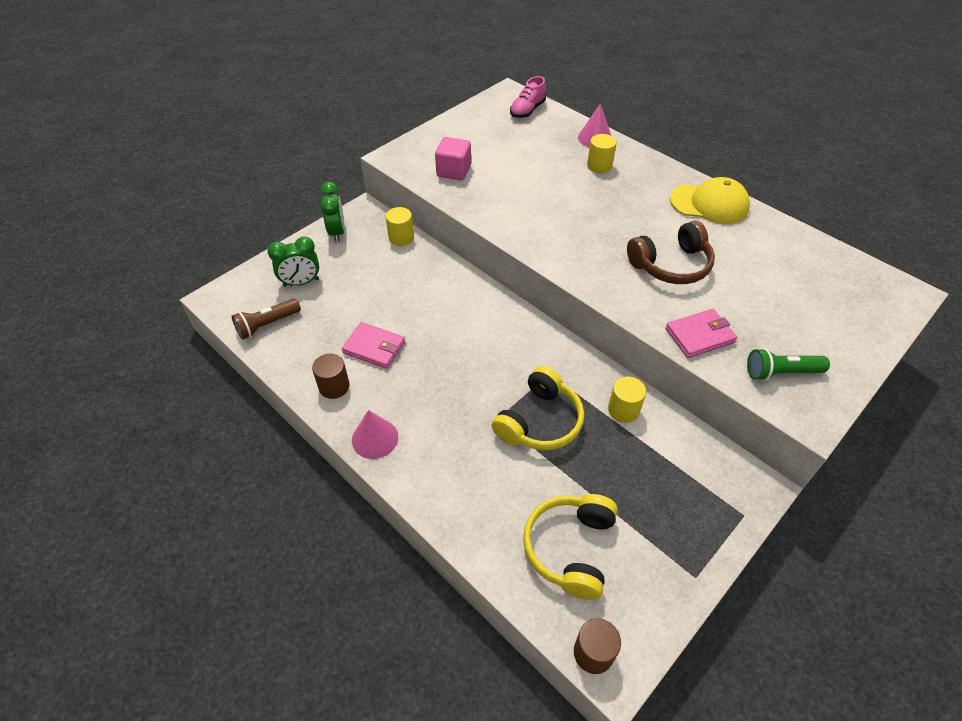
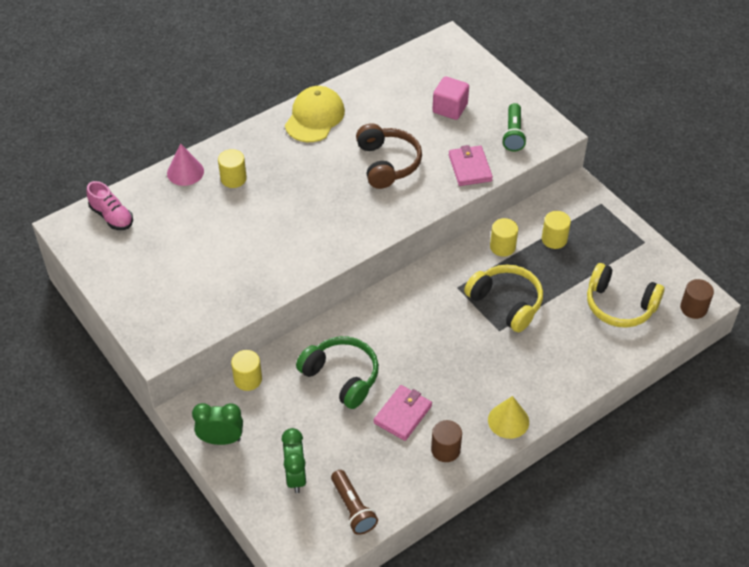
camera: 80 degrees left, 0 degrees up
pink cone [352,410,398,459] -> yellow cone [488,396,529,439]
pink cube [435,137,471,180] -> pink cube moved to [432,76,469,120]
none -> green headphones [296,336,379,409]
none -> yellow cylinder [542,211,571,249]

